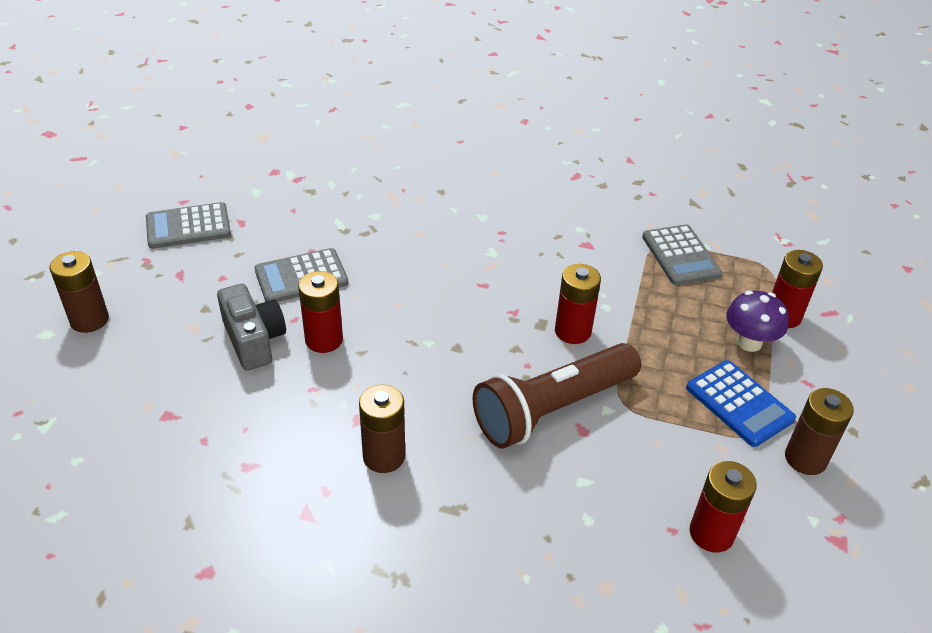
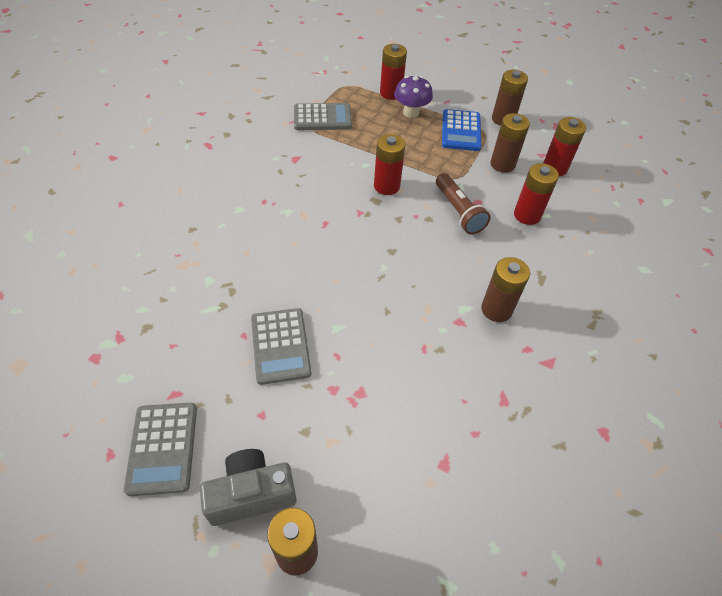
camera: 80 degrees left, 10 degrees up
grey camera [217,284,286,371] -> grey camera moved to [200,449,297,526]
red battery [298,271,343,353] -> red battery moved to [514,163,559,225]
brown flashlight [473,343,641,448] -> brown flashlight [436,173,491,234], size x0.62
blue calculator [686,360,796,447] -> blue calculator turned 120 degrees clockwise [442,109,482,151]
none -> brown battery [490,113,530,173]

